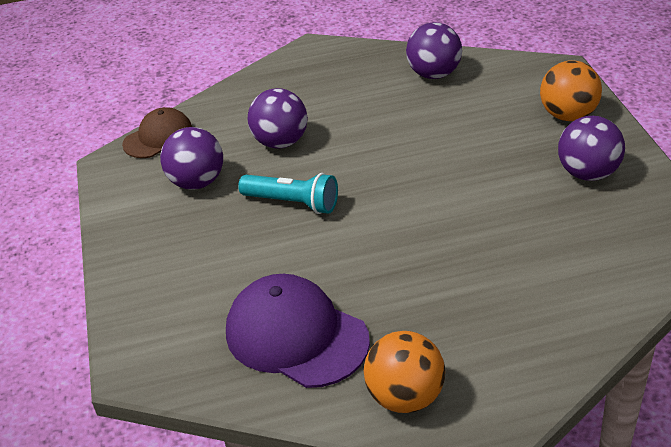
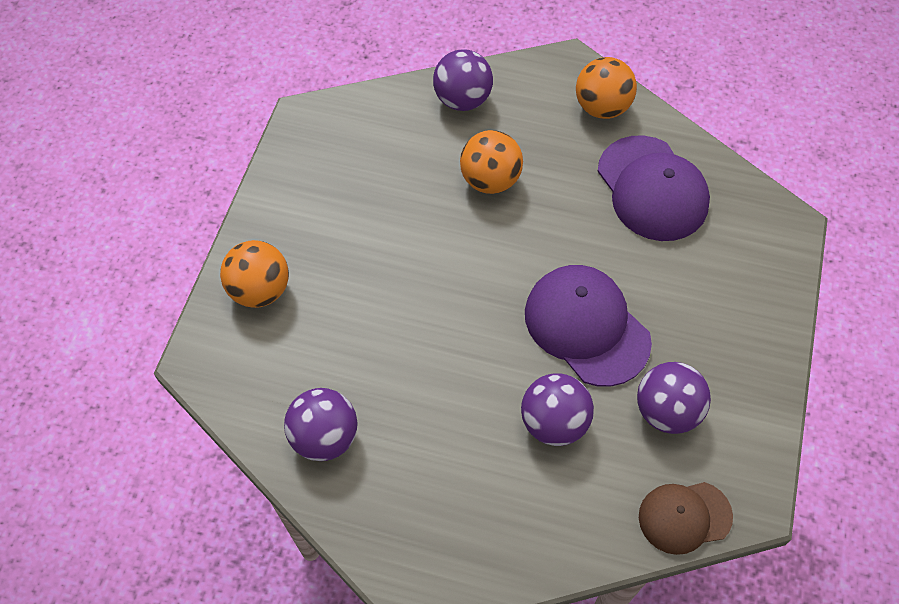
camera: 155 degrees left, 20 degrees up
turquoise flashlight [238,173,338,214] -> purple cap [525,265,652,387]
purple ball [558,116,625,181] -> purple ball moved to [433,49,493,111]
none -> orange ball [460,130,523,194]

